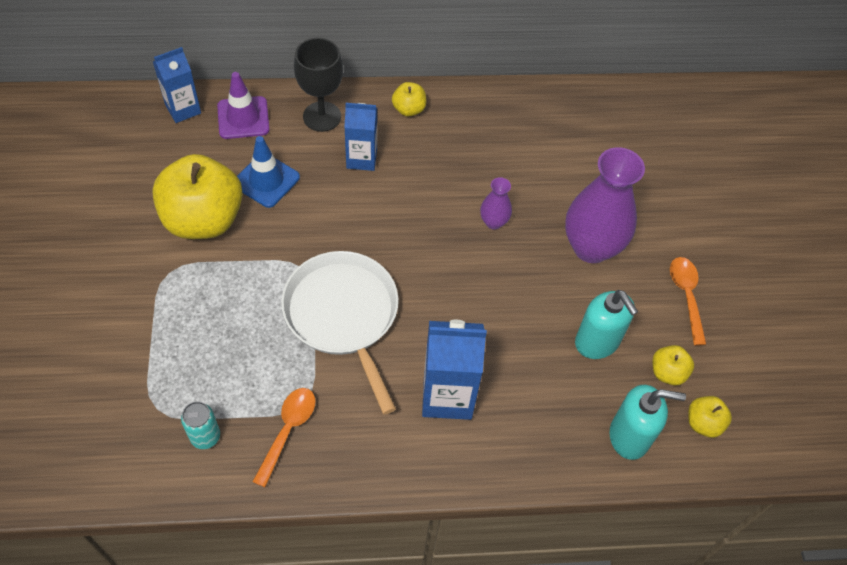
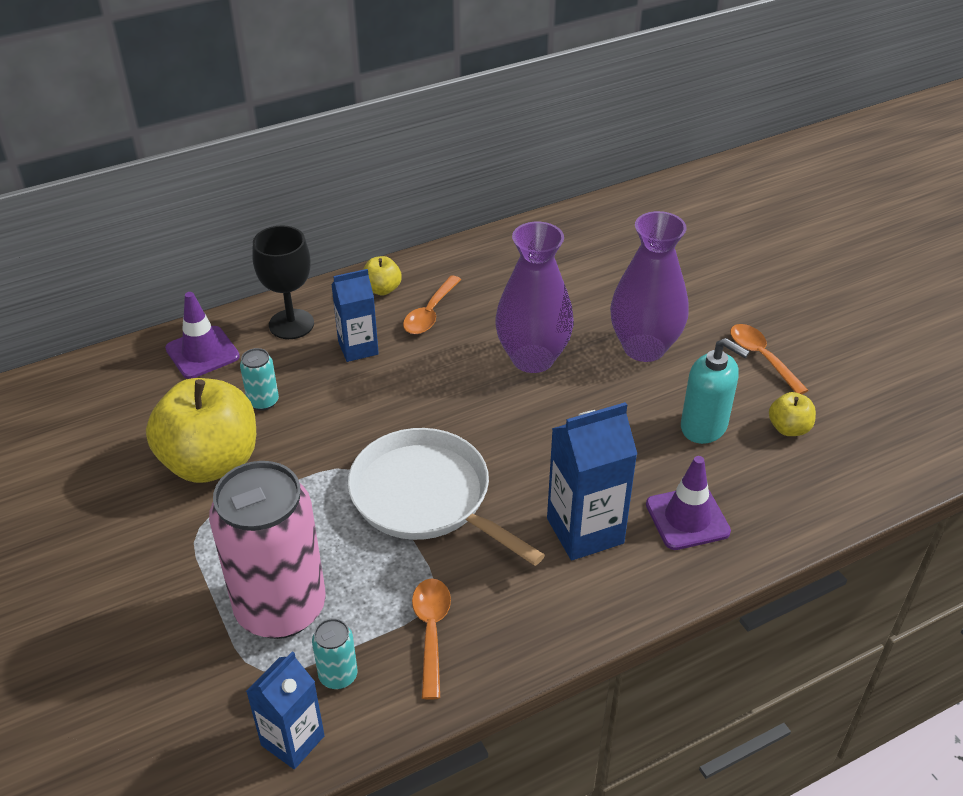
camera: 20 degrees left, 15 degrees down
blue carton [153,47,201,123] -> blue carton moved to [246,651,325,769]
blue traffic cone [237,136,300,208] -> turquoise can [240,348,279,411]
purple vase [480,177,512,229] -> purple vase [495,222,574,373], size x2.13
turquoise soap dispenser [610,385,686,460] -> none
yellow apple [688,396,732,438] -> none
none -> pink can [209,461,326,639]
none -> orange spoon [403,275,461,334]
none -> purple traffic cone [646,456,731,550]

